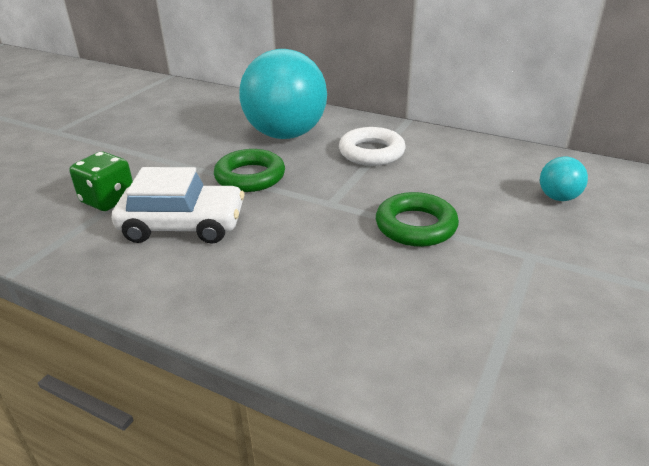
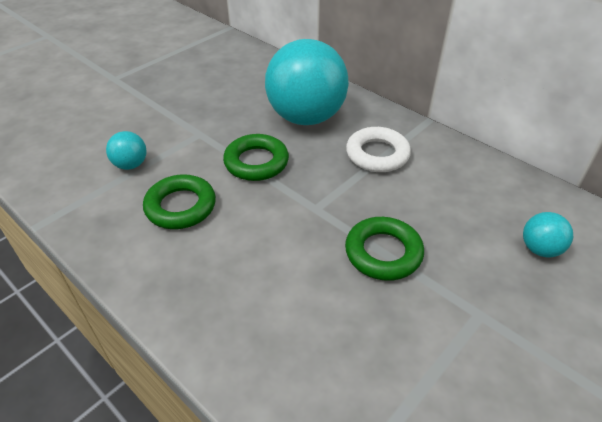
camera: 15 degrees right, 10 degrees up
green dice [69,152,133,211] -> turquoise ball [106,131,147,170]
white car [112,167,244,244] -> green ring [143,174,216,229]

